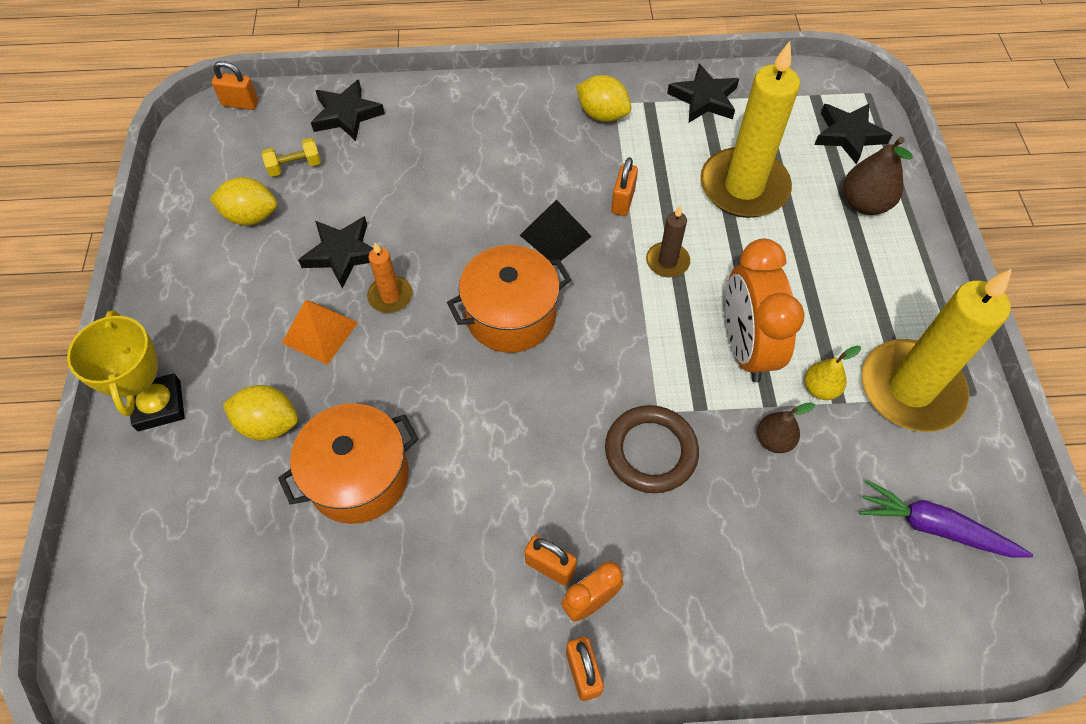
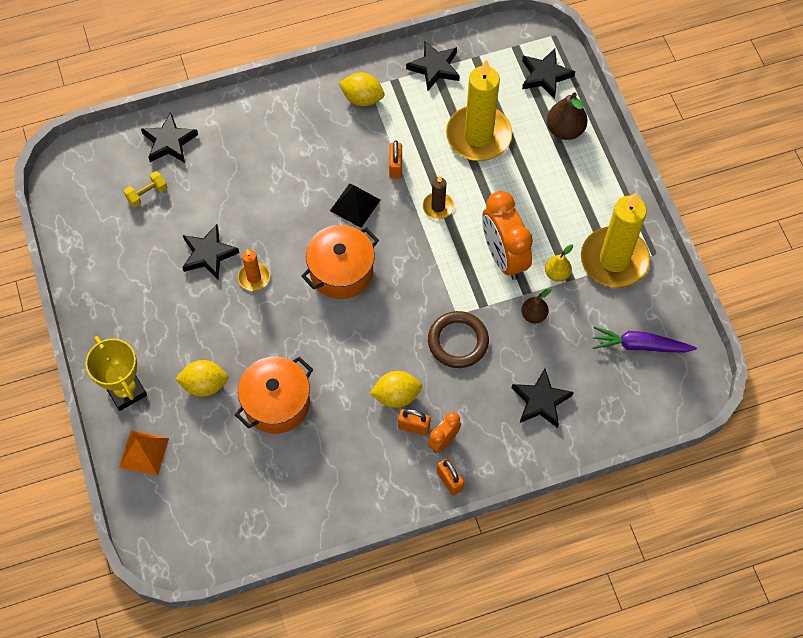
camera: 15 degrees left, 5 degrees up
yellow lemon [210,177,277,226] -> yellow lemon moved to [369,371,422,408]
orange padlock [212,61,258,110] -> none
orange pyramid [282,300,358,365] -> orange pyramid moved to [119,430,169,476]
none -> black star [512,369,574,428]

